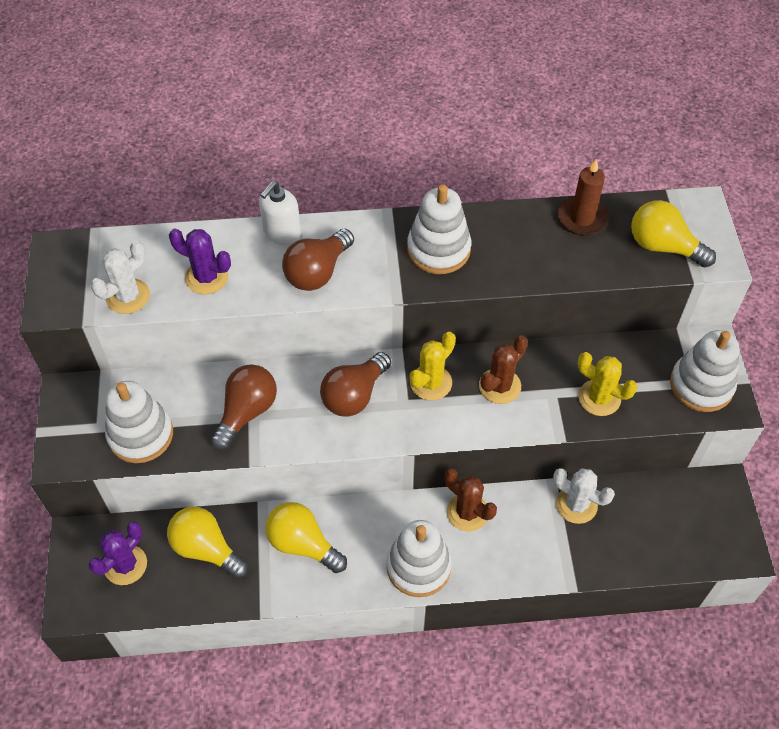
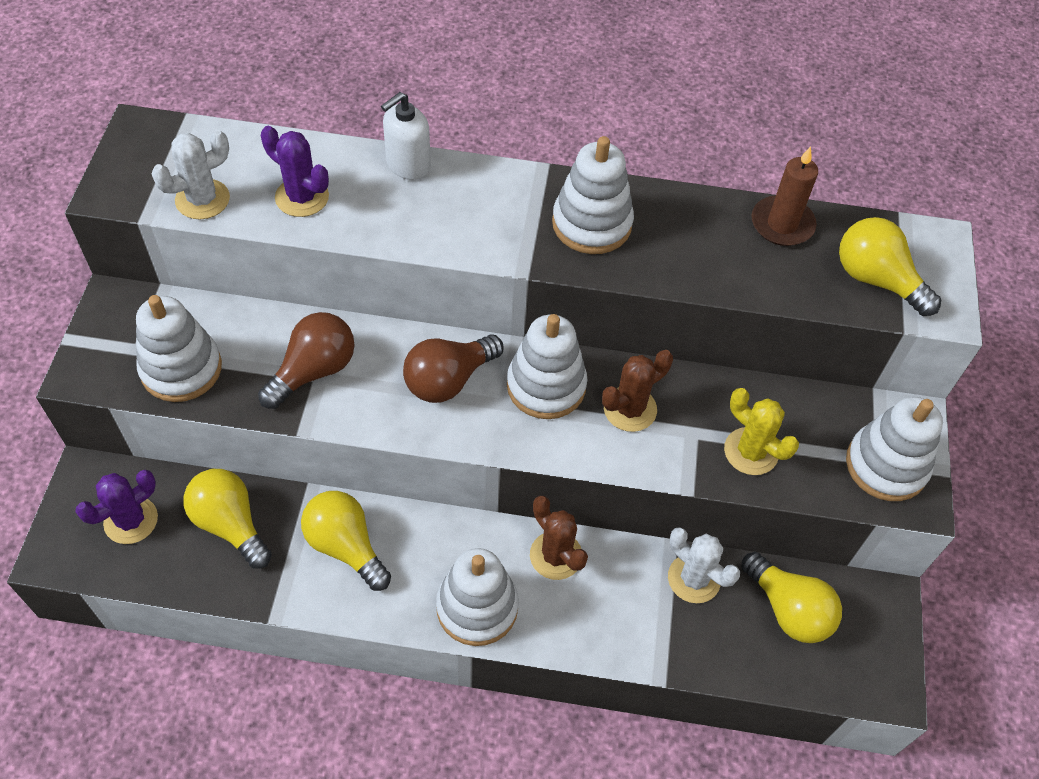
camera: 10 degrees right, 0 degrees up
brown light bulb [282,229,354,291] -> none
yellow cactus [409,332,456,401] -> white stacking toy [507,314,587,419]
none -> yellow light bulb [741,552,842,643]

